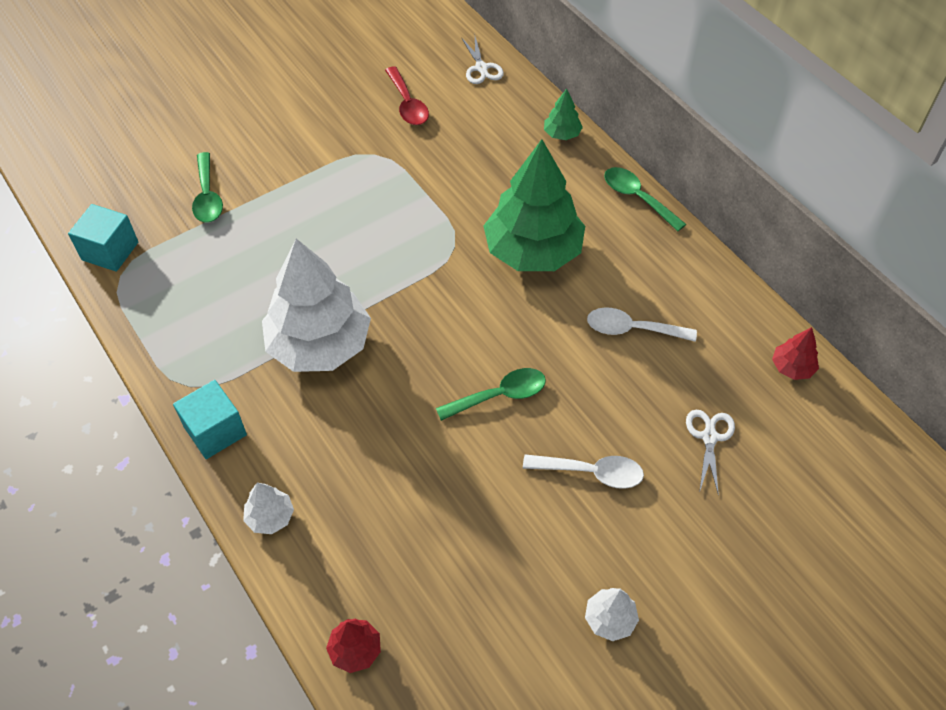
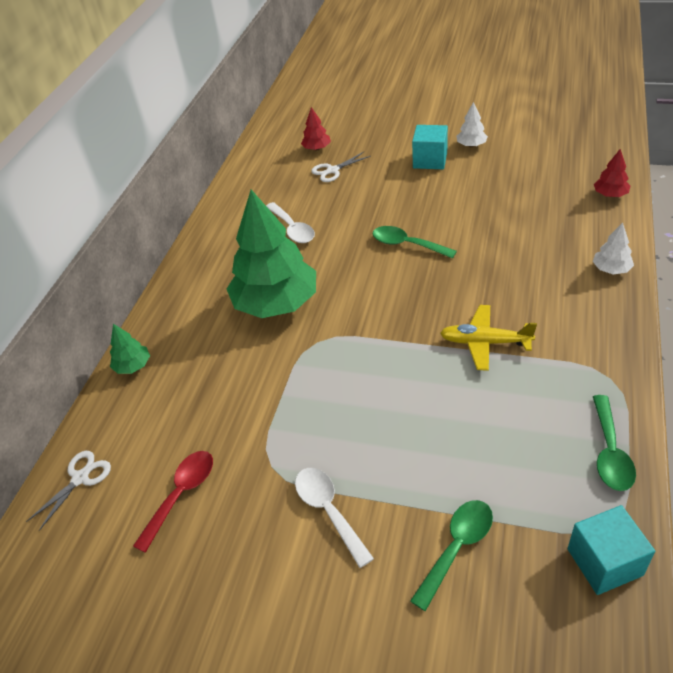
camera: 125 degrees left, 10 degrees down
turquoise cube [173,380,247,459] -> turquoise cube moved to [412,125,448,169]
white tree [262,239,371,372] -> yellow plane [440,305,537,371]
white spoon [523,454,644,489] -> white spoon moved to [295,468,374,568]
green spoon [604,167,686,232] -> green spoon moved to [593,395,636,491]
red tree [772,327,819,380] -> red tree moved to [301,107,331,150]

